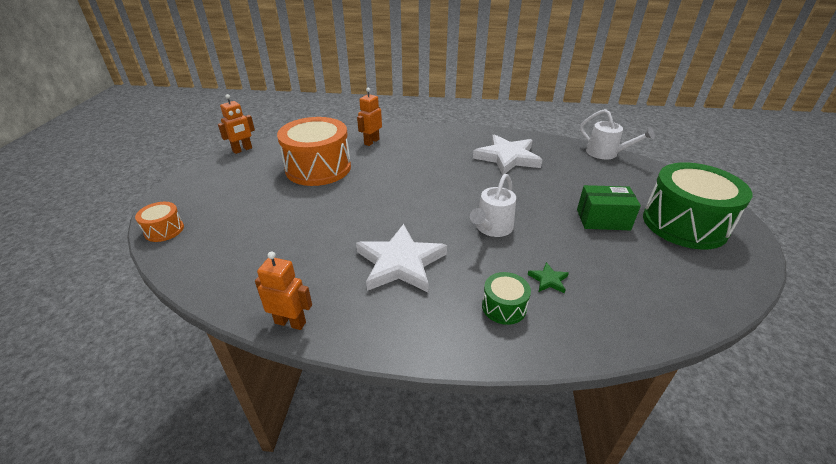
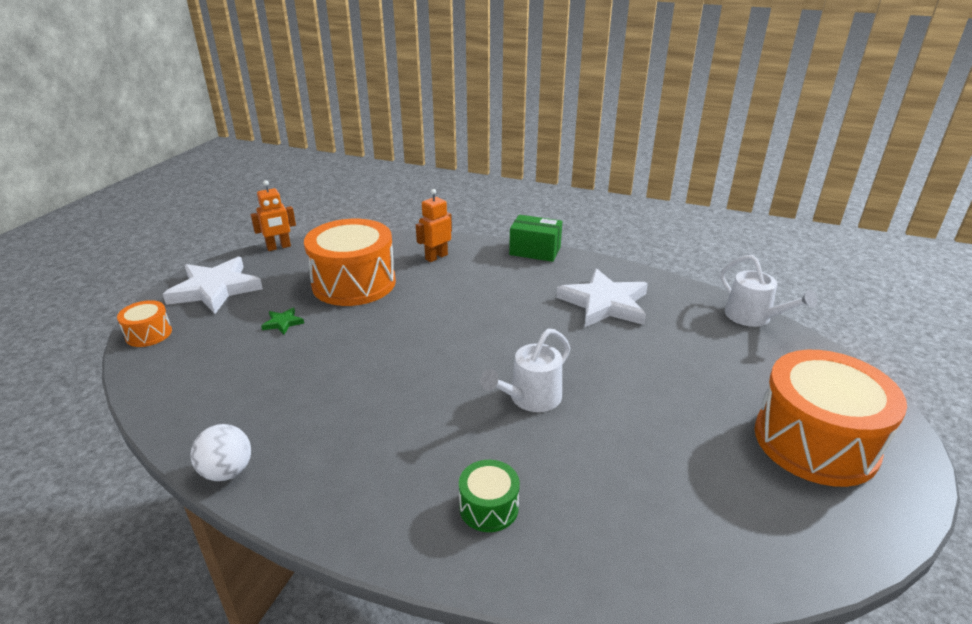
camera: 15 degrees right, 5 degrees down
orange robot [255,251,312,330] -> white ball [191,424,251,481]
white star [356,224,447,292] -> white star moved to [163,257,263,314]
green star [528,262,569,293] -> green star moved to [261,308,304,335]
green box [577,185,641,230] -> green box moved to [509,215,562,262]
green drum [643,162,753,250] -> orange drum [755,350,907,487]

